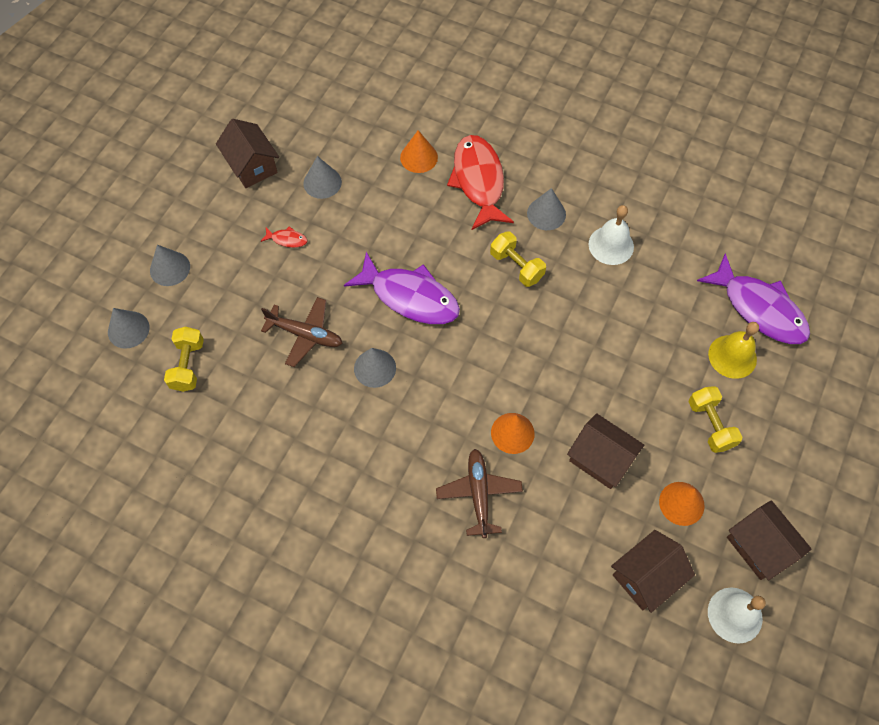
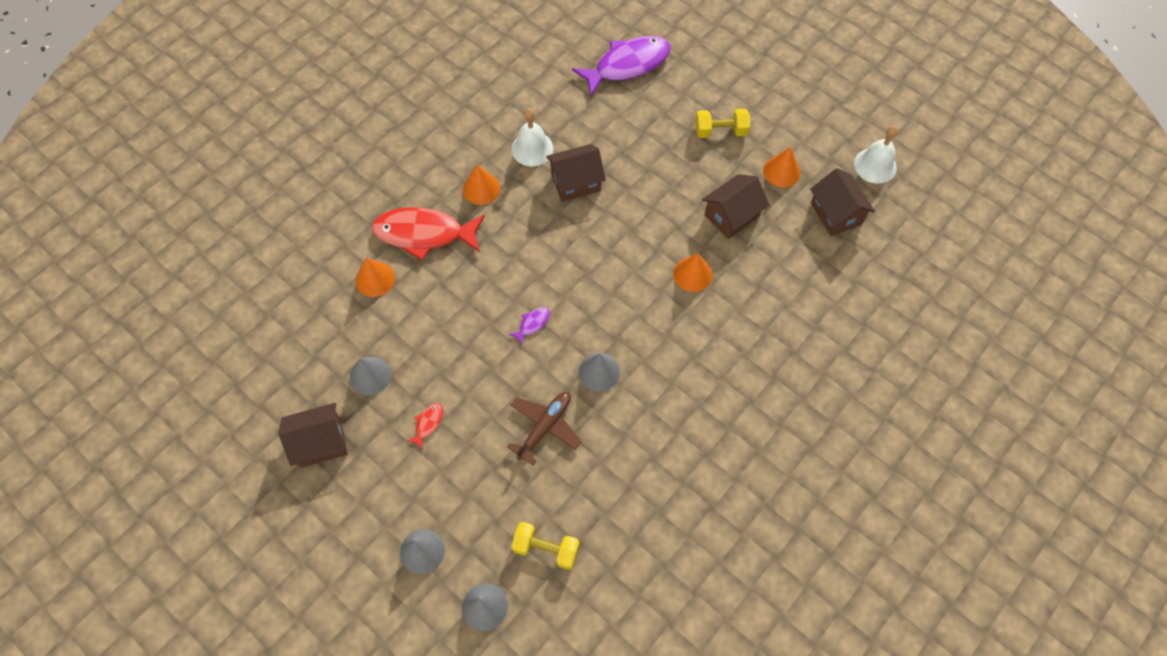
camera: 75 degrees left, 0 degrees up
purple fish [344,252,460,324] -> purple fish [509,307,550,345], size x0.40
brown plane [436,449,523,538] -> none
yellow dumbbell [490,231,546,287] -> none
grey cone [527,188,566,230] -> orange cone [463,165,500,205]
yellow bell [708,322,759,379] -> none
brown house [727,500,811,580] -> brown house moved to [546,144,606,202]

